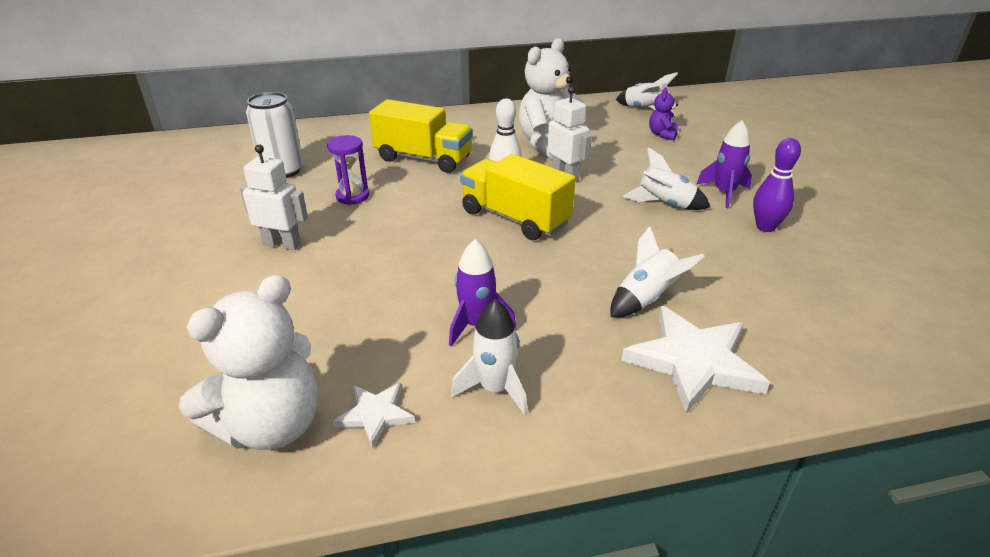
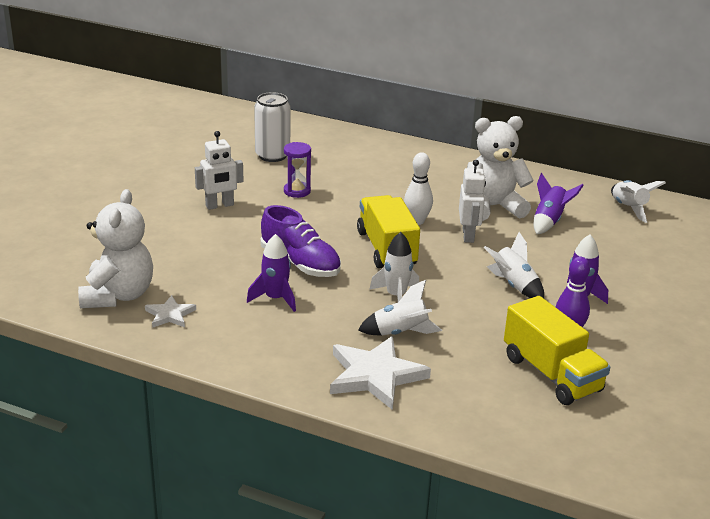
camera: 35 degrees right, 5 degrees down
white teddy bear [179,274,319,450] -> white teddy bear turned 75 degrees counterclockwise [78,189,153,308]
white robot [239,144,308,250] -> white robot turned 105 degrees clockwise [195,131,243,210]
yellow truck [369,99,473,173] -> yellow truck moved to [504,296,610,405]
white rocket [451,299,528,415] -> white rocket moved to [369,232,419,302]
purple teddy bear [649,88,678,140] -> none
none -> purple shoe [260,205,341,277]
none -> purple rocket [534,173,584,234]

